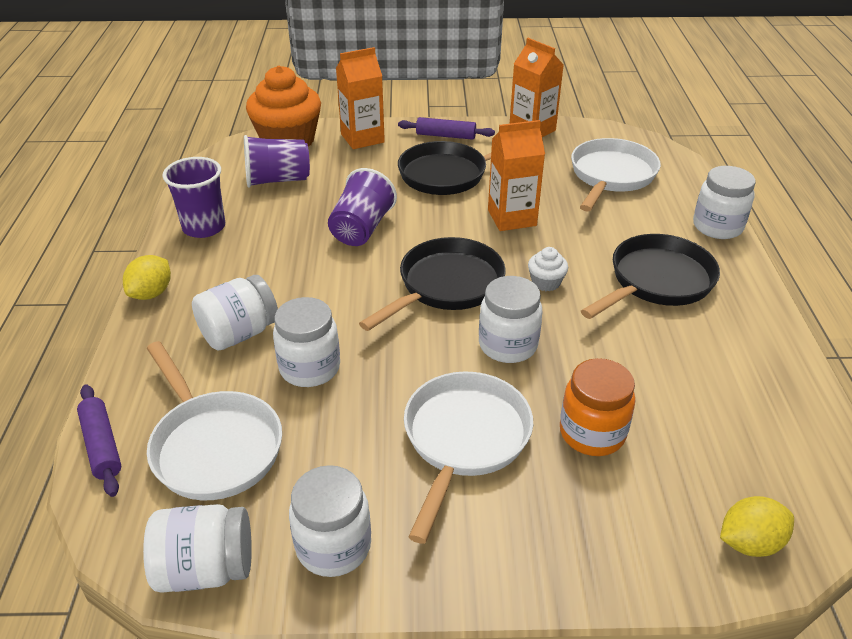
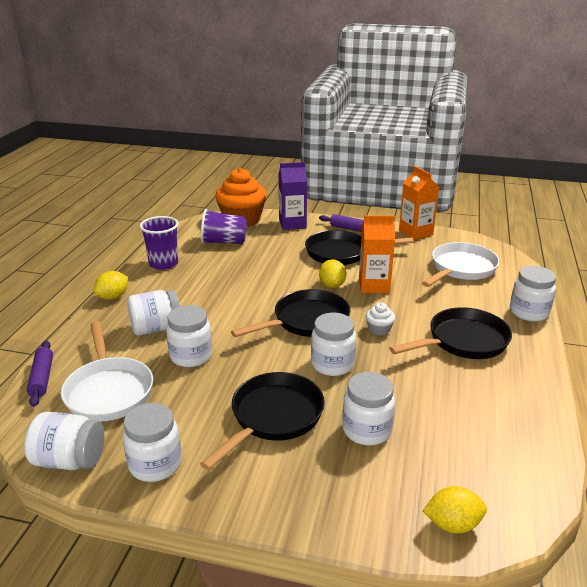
camera: 15 degrees right, 10 degrees down
purple cup [328,168,397,246] -> none
orange carton [336,47,385,149] -> purple carton [279,162,307,230]
white pan [404,371,533,544] -> black pan [200,372,325,470]
orange jar [560,358,635,456] -> white jar [342,372,395,446]
none -> yellow lemon [319,259,347,288]

